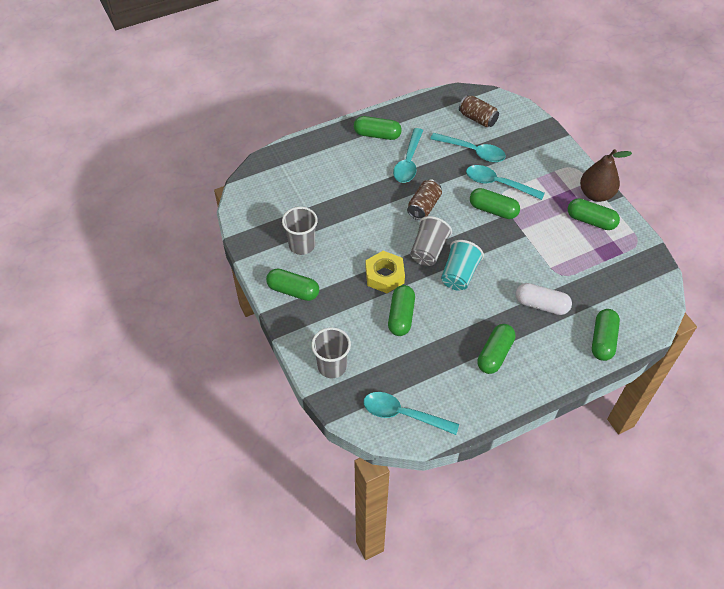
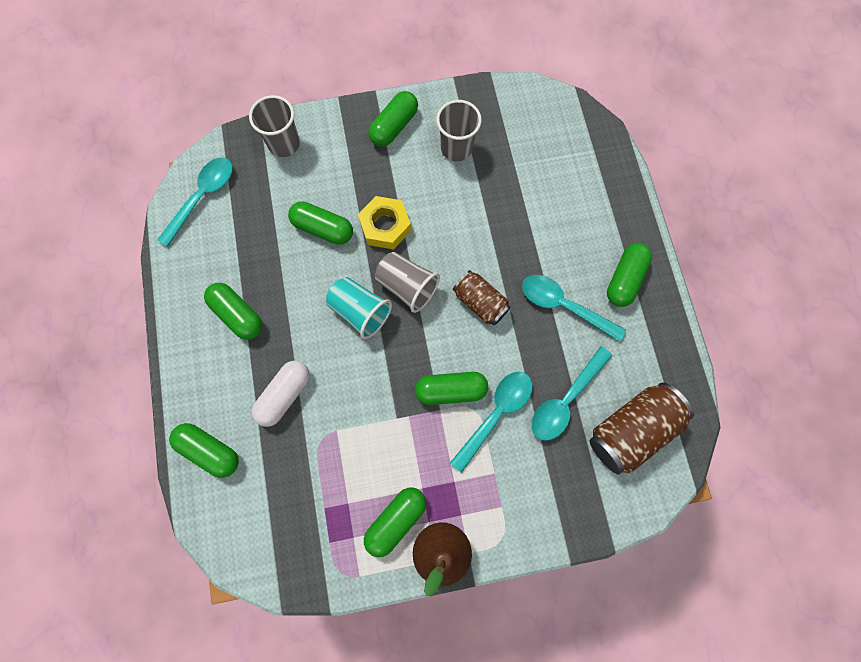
camera: 105 degrees right, 20 degrees up
brown can [459,95,499,127] -> brown can [590,382,694,474], size x1.60
green capsule [470,188,520,219] -> green capsule turned 45 degrees clockwise [415,372,488,405]

